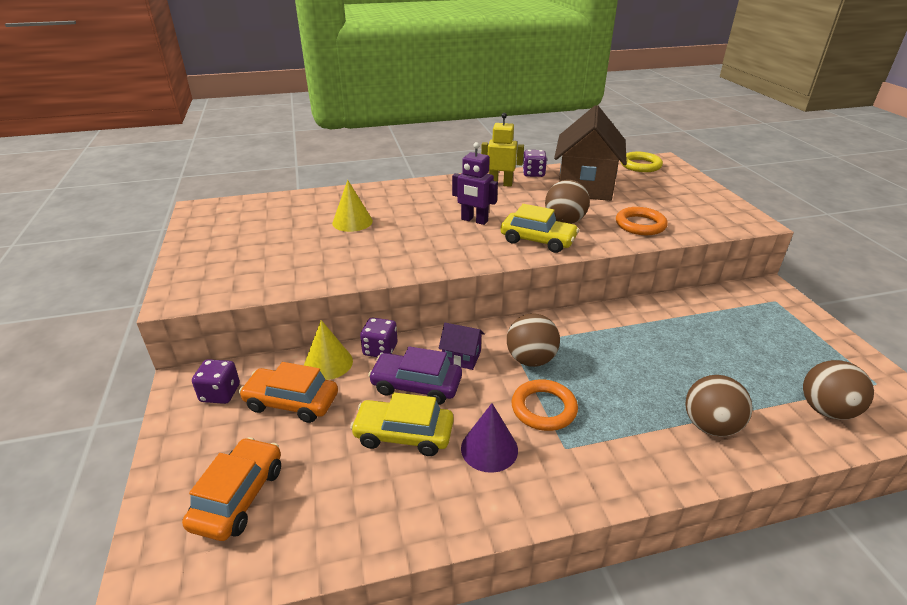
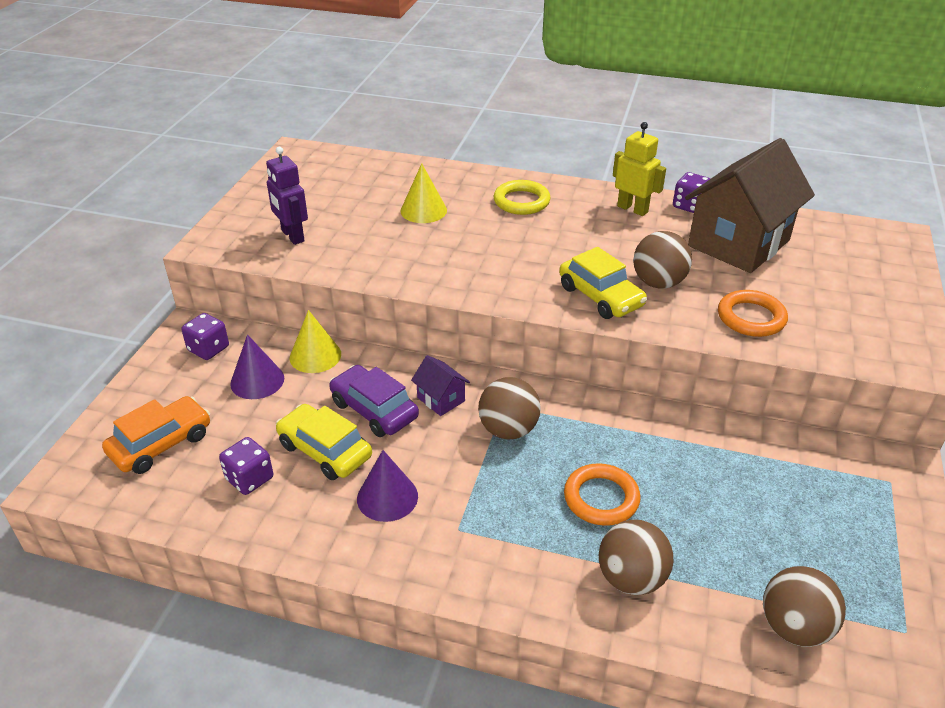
camera: 30 degrees right, 5 degrees up
orange car [239,362,338,423] -> purple cone [230,334,284,399]
purple dice [360,317,397,357] -> purple dice moved to [219,437,273,495]
purple robot [452,142,498,225] -> purple robot moved to [266,147,308,245]
orange ring [512,379,578,431] -> orange ring moved to [564,463,640,526]
yellow ring [621,152,663,172] -> yellow ring moved to [494,180,551,215]

